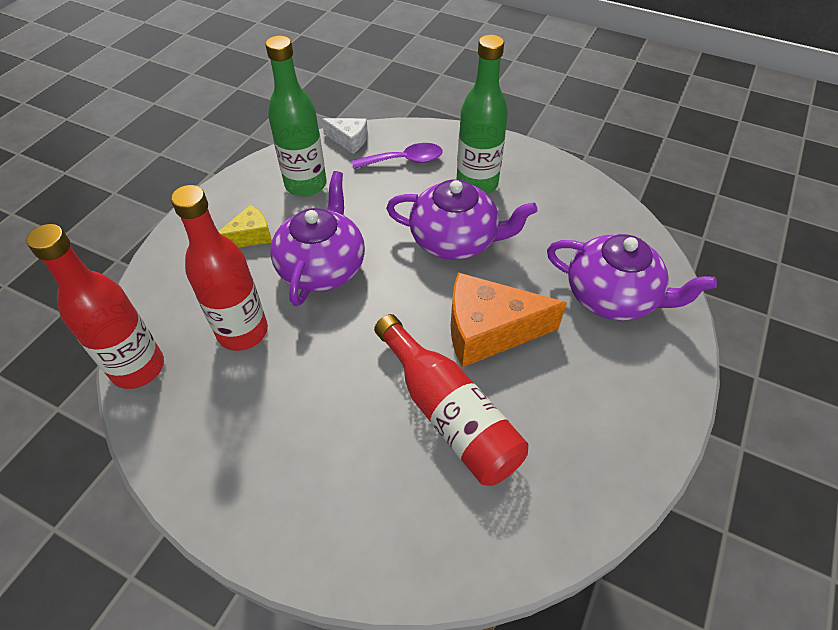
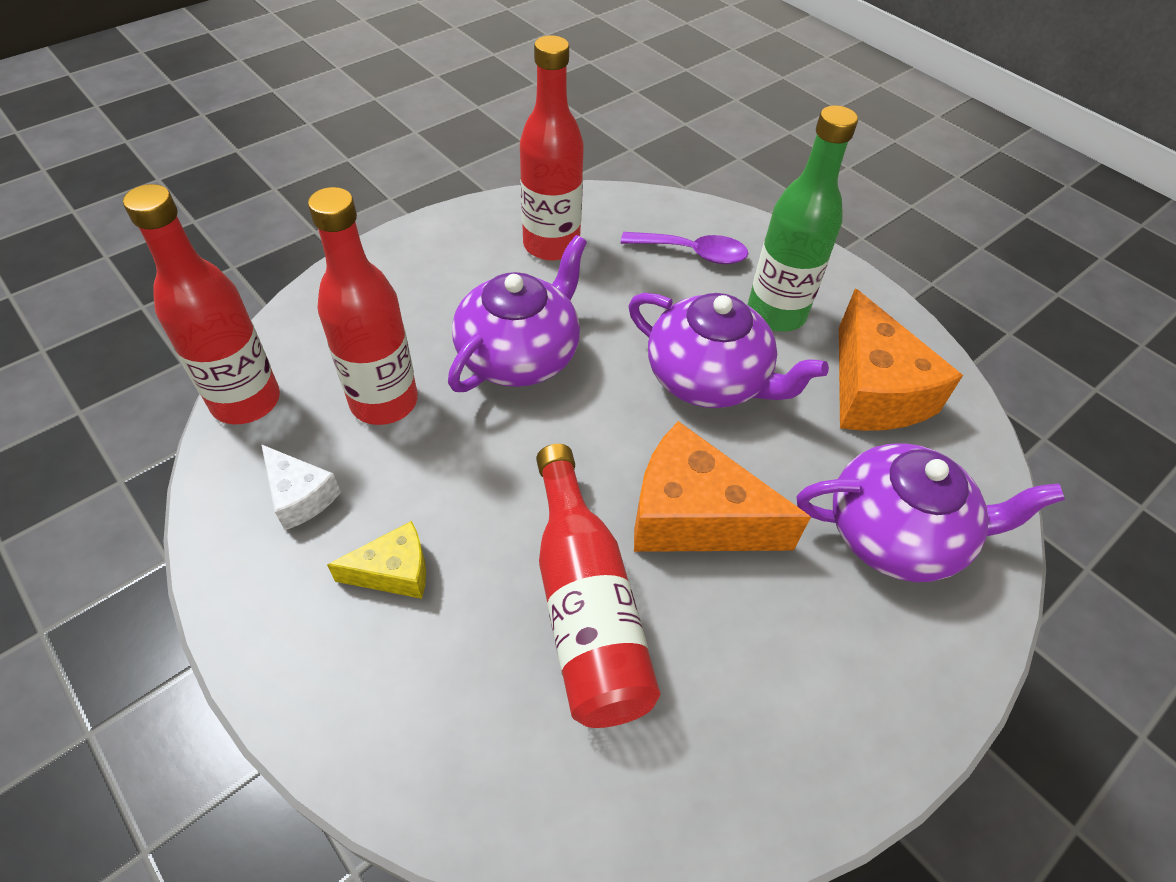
camera: 20 degrees right, 0 degrees up
yellow cheese [218,205,272,248] -> yellow cheese moved to [327,521,426,599]
green bottle [265,36,327,197] -> red bottle [520,35,584,261]
white cheese [322,118,368,154] -> white cheese moved to [261,444,341,530]
purple teapot [547,234,717,321] -> purple teapot turned 45 degrees counterclockwise [796,443,1065,582]
none -> orange cheese [839,289,963,431]

